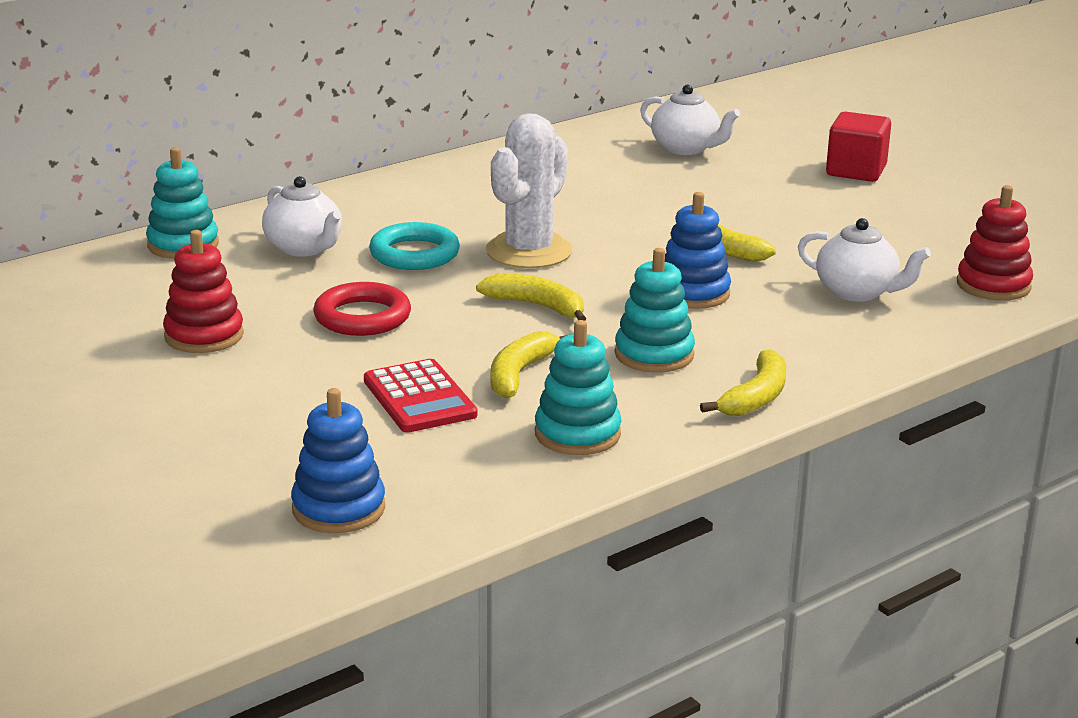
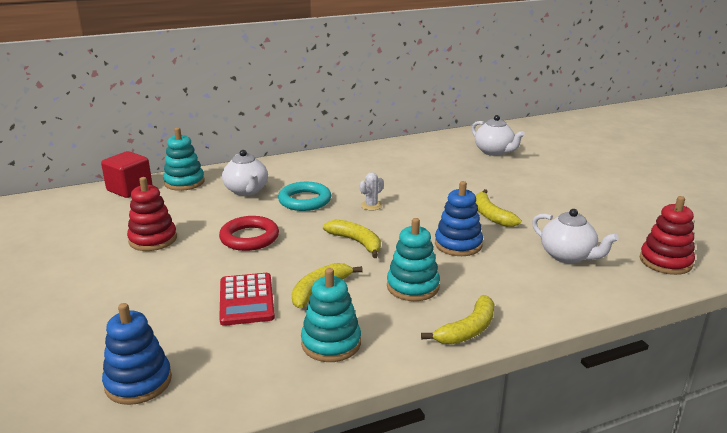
camera: 15 degrees right, 0 degrees up
white cactus [486,113,572,268] -> white cactus [360,172,384,211], size x0.42
red cube [826,111,891,182] -> red cube moved to [101,151,153,198]

